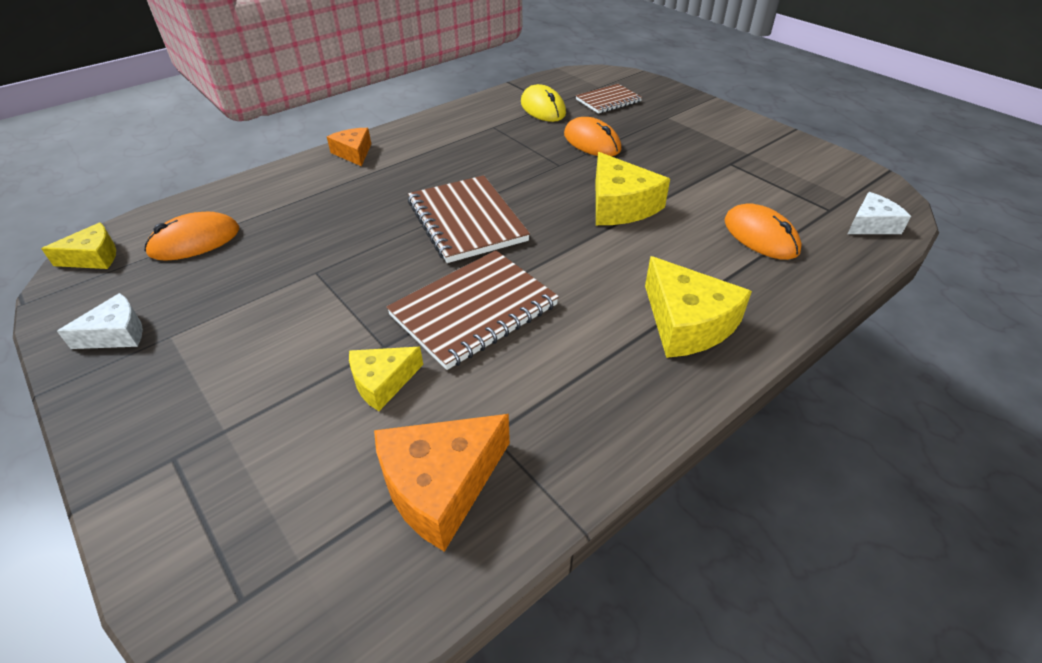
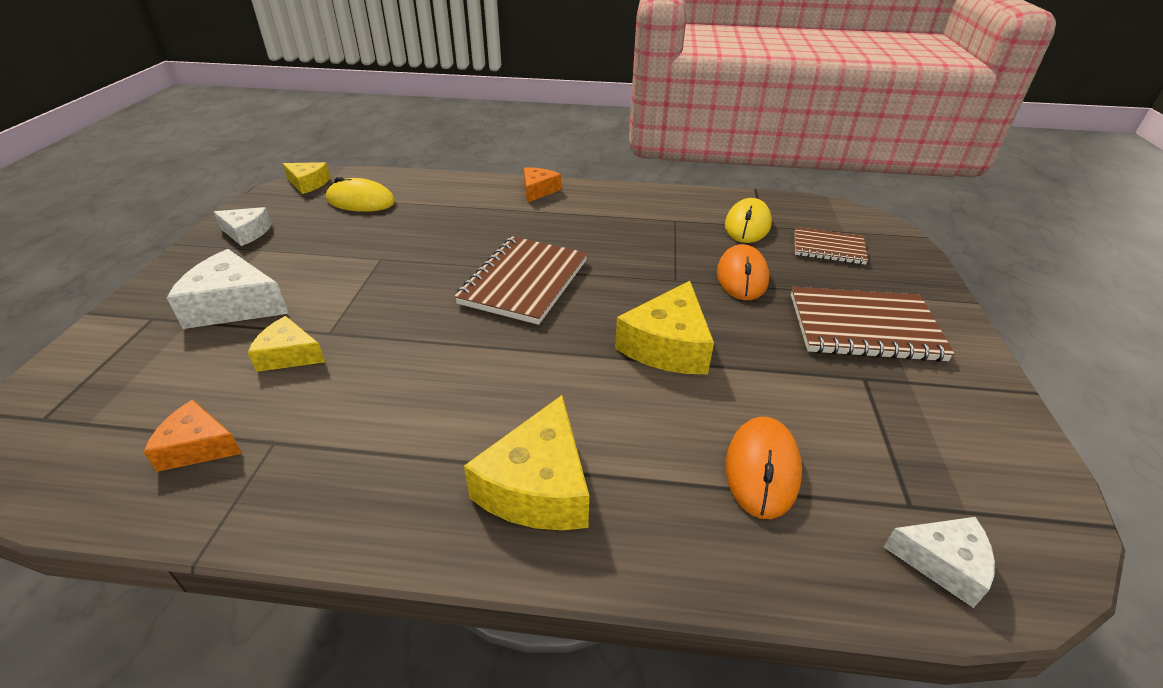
camera: 45 degrees right, 5 degrees down
orange mouse [144,212,239,261] -> yellow mouse [326,176,395,212]
orange cheese [374,414,510,552] -> orange cheese [144,400,242,472], size x0.61
brown notebook [386,250,559,370] -> brown notebook moved to [791,287,955,362]
none -> white cheese [167,249,289,329]

